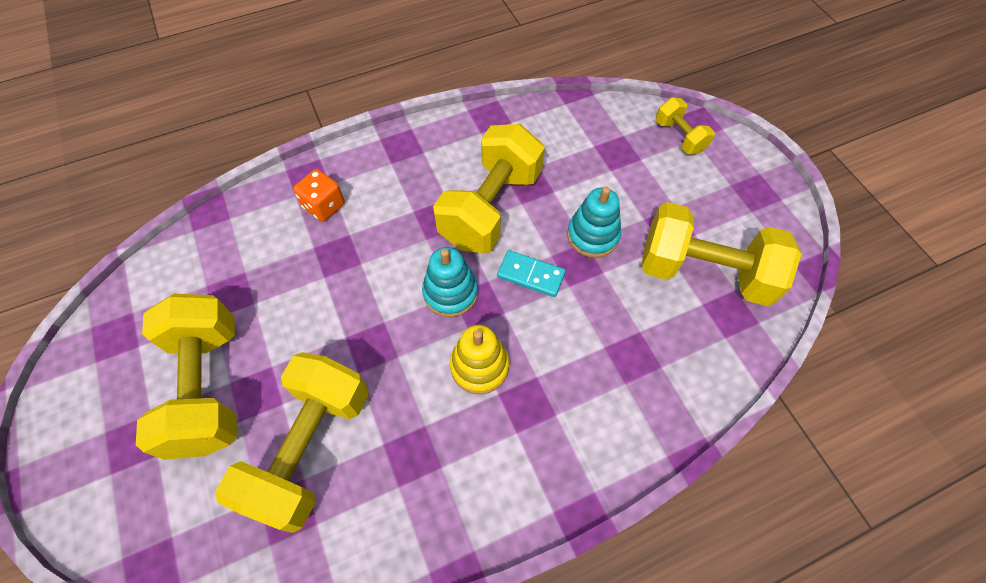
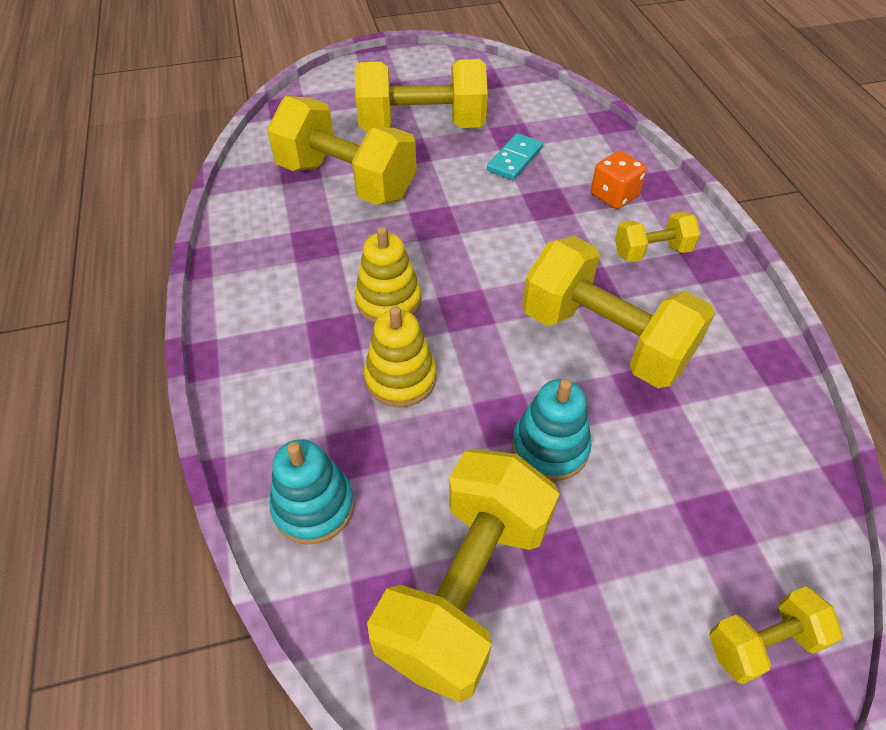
camera: 100 degrees right, 10 degrees down
turquoise stacking toy [422,247,478,317] -> turquoise stacking toy moved to [270,439,354,545]
turquoise domino [497,250,566,297] -> turquoise domino moved to [487,133,543,180]
none -> yellow stacking toy [364,306,437,408]
none -> yellow dumbbell [615,212,701,262]

